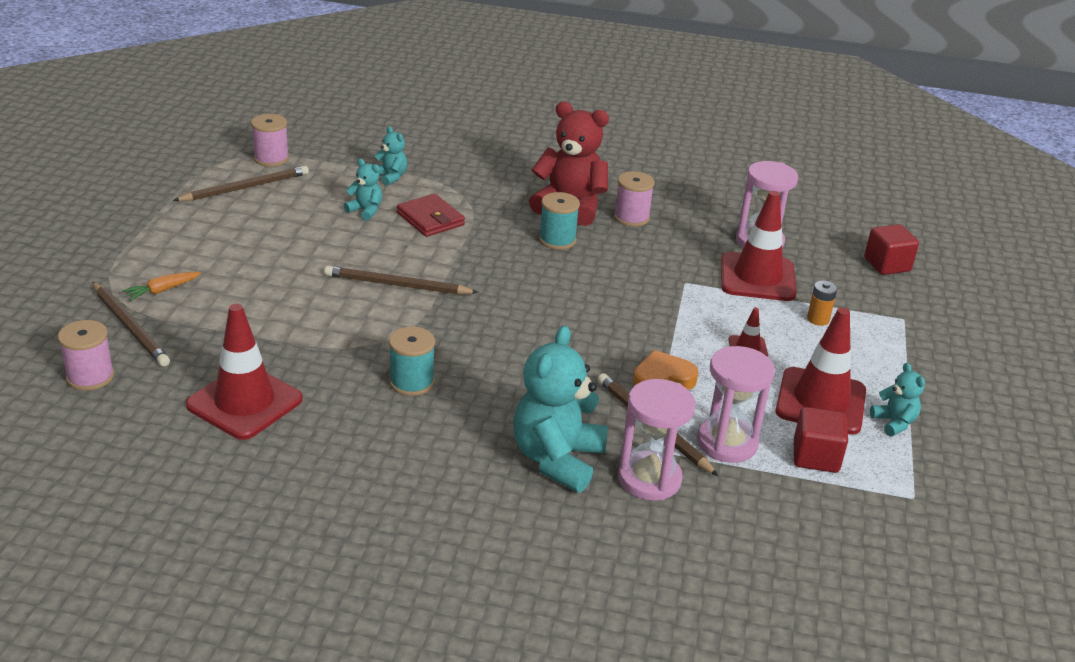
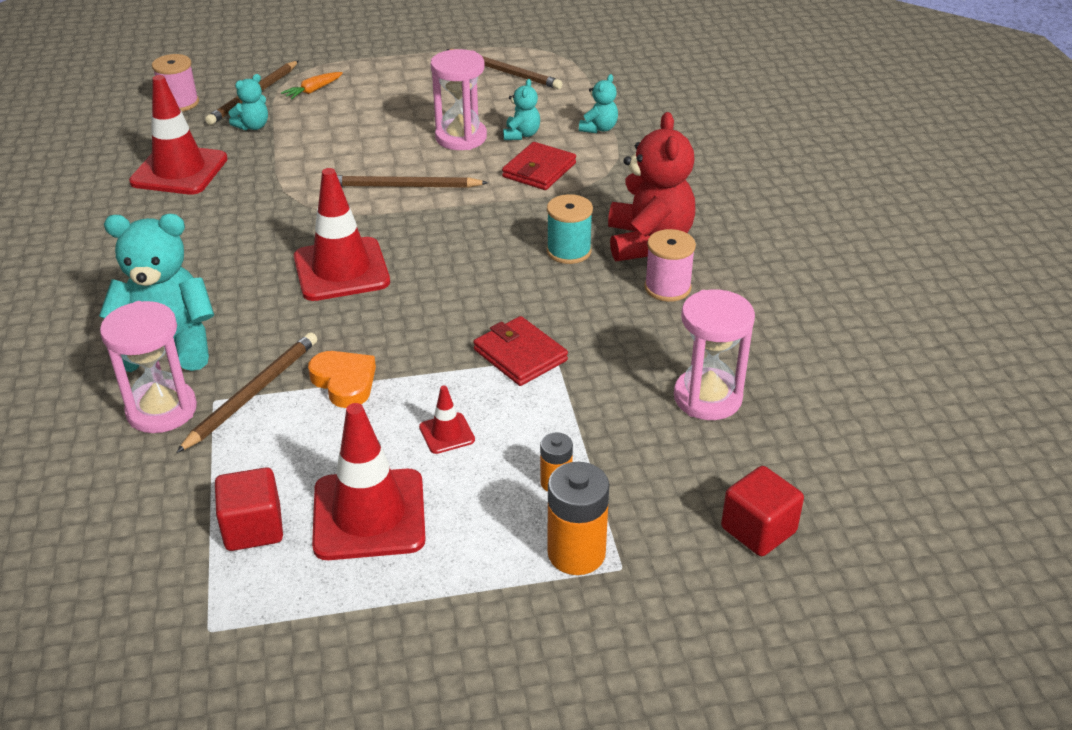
camera: 70 degrees right, 5 degrees up
orange carrot [122,272,201,301] -> orange carrot turned 75 degrees counterclockwise [281,72,343,100]
pink spool [251,114,289,167] -> none
brown pencil [324,266,479,295] -> brown pencil turned 75 degrees counterclockwise [337,175,488,188]
turquoise spool [389,327,435,396] -> none
pink hourglass [697,346,775,463] -> pink hourglass moved to [431,49,487,150]
red traffic cone [721,191,797,301] -> red traffic cone moved to [294,168,390,301]
turquoise teddy bear [870,363,925,436] -> turquoise teddy bear moved to [229,74,268,130]
none -> red wallet [473,316,568,386]
none -> orange battery [547,462,609,575]

